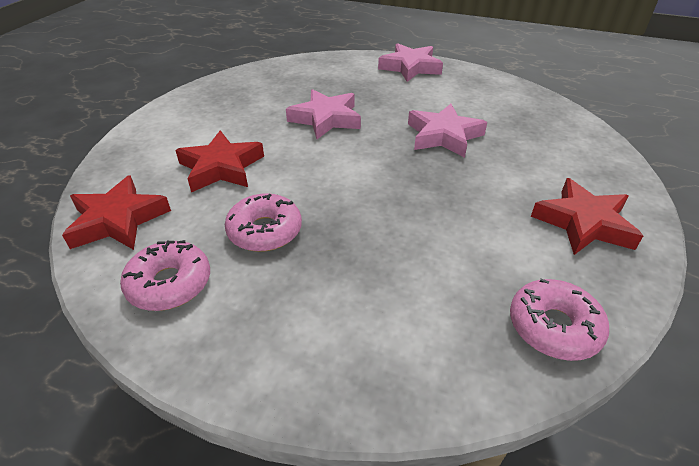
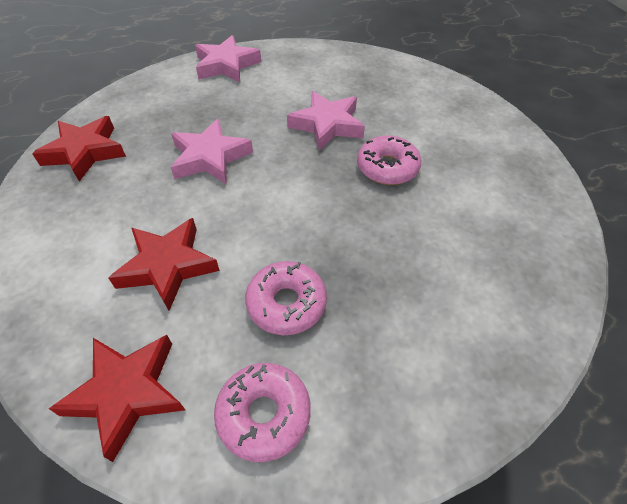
camera: 40 degrees left, 10 degrees up
pink donut [510,279,609,361] -> pink donut moved to [357,135,421,185]
red star [531,178,643,255] -> red star moved to [32,116,126,182]

